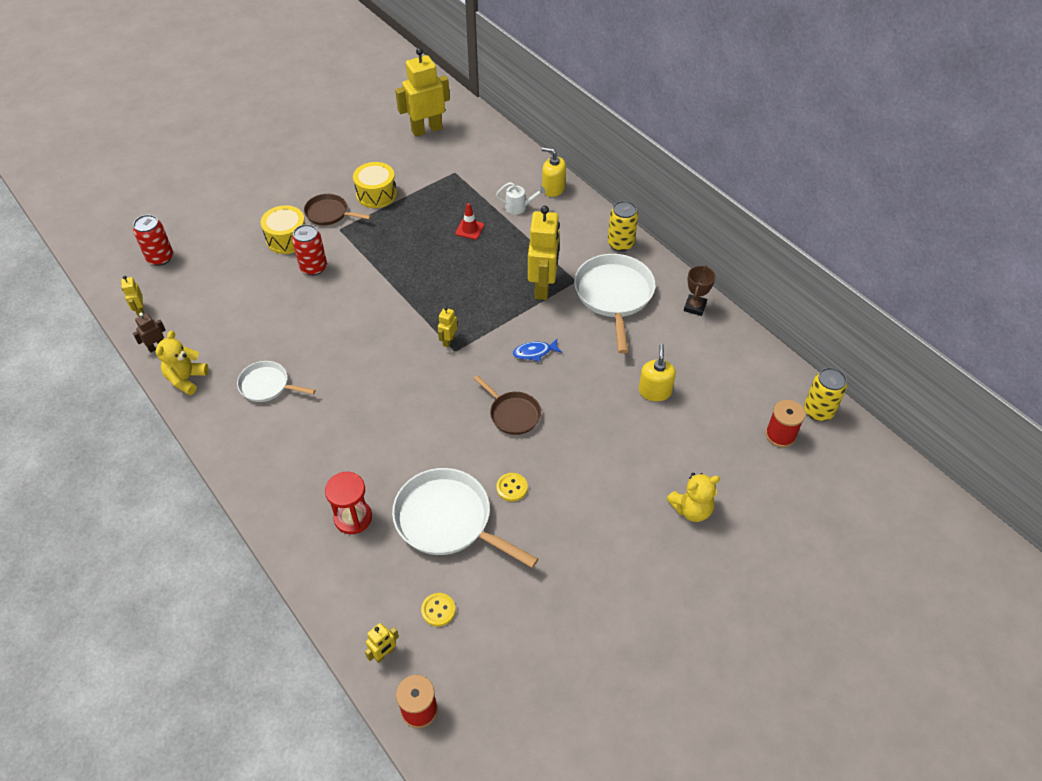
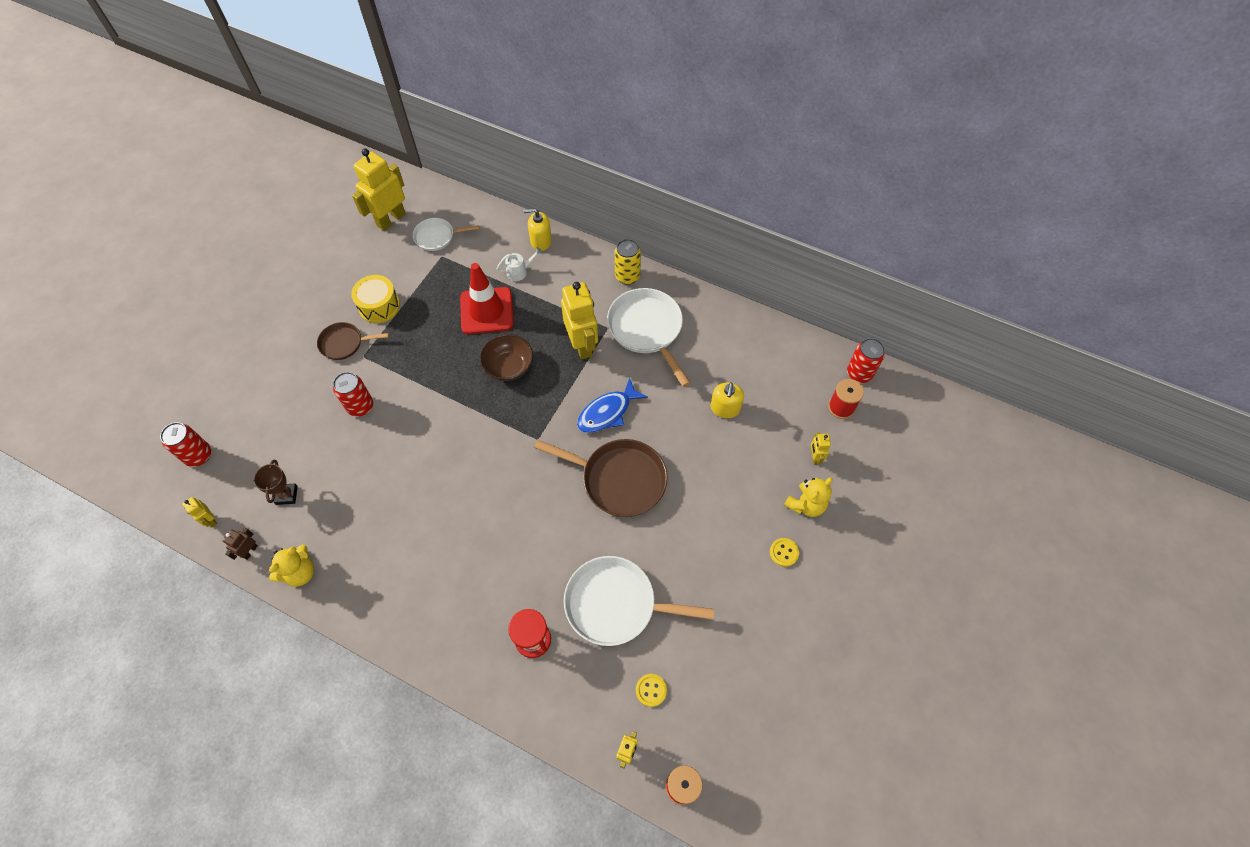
camera: 25 degrees left, 10 degrees up
yellow teddy bear [155,331,208,395] -> yellow teddy bear turned 135 degrees counterclockwise [269,545,314,587]
white pan [237,361,316,402] -> white pan moved to [413,218,479,251]
yellow drum [261,205,305,254] -> none
yellow robot [438,307,458,347] -> yellow robot moved to [811,433,831,465]
red traffic cone [455,203,484,240] -> red traffic cone [460,263,514,334], size x2.19
brown pan [474,375,541,435] -> brown pan [534,439,668,517], size x1.76
yellow button [496,473,528,502] -> yellow button moved to [770,538,799,567]
blue fish [513,339,562,362] -> blue fish [577,377,648,433], size x1.67
yellow soap dispenser [639,344,676,401] -> yellow soap dispenser turned 150 degrees counterclockwise [711,382,744,418]
brown trophy [684,265,716,316] -> brown trophy moved to [253,459,298,505]
yellow can [804,367,847,421] -> red can [847,338,885,383]
none -> brown bowl [480,334,533,381]

